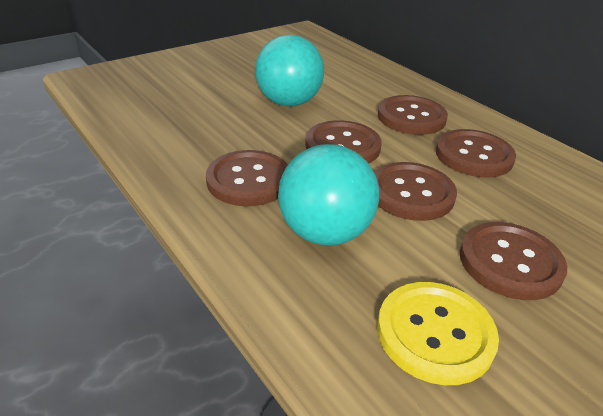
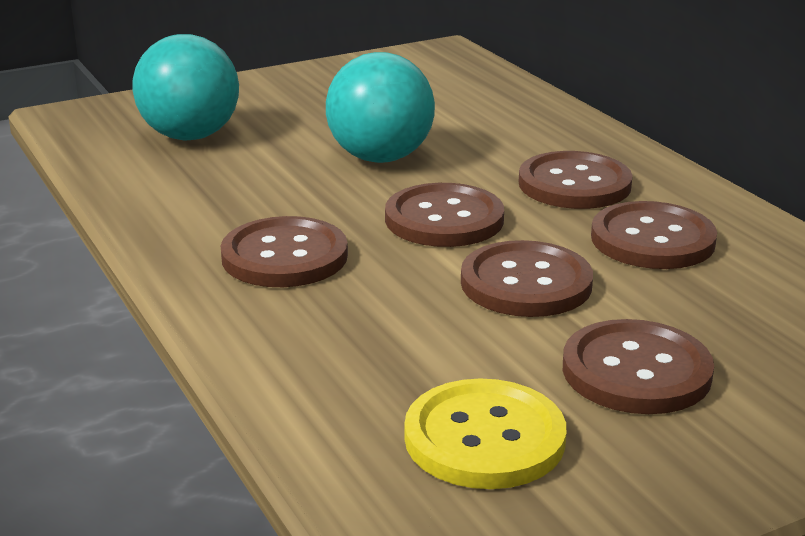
camera: 10 degrees right, 10 degrees down
turquoise ball [278,144,379,245] -> turquoise ball moved to [133,34,239,140]

